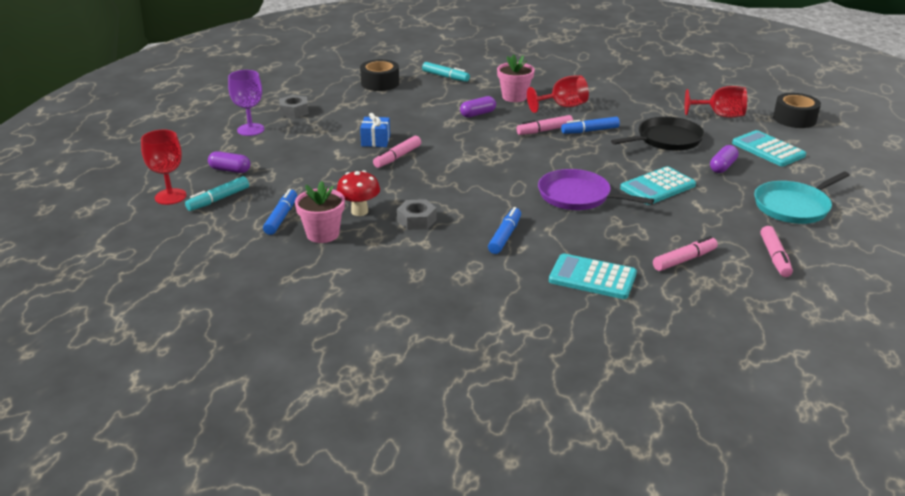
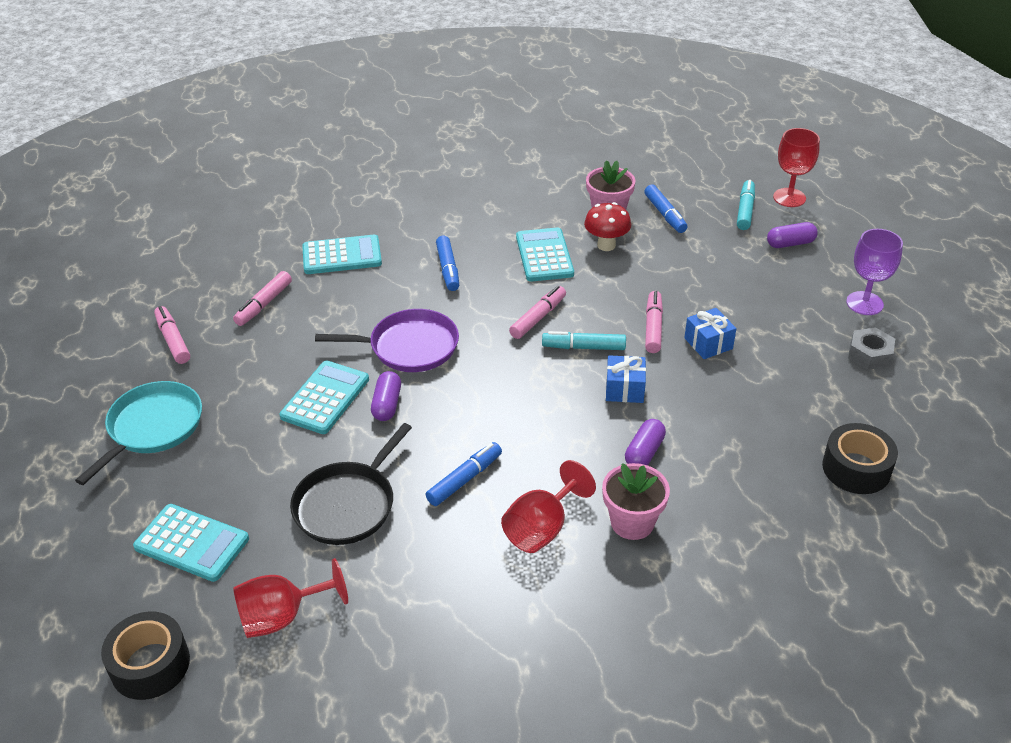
camera: 150 degrees right, 10 degrees up
grey nut [397,199,437,230] -> turquoise calculator [516,227,574,282]
turquoise marker [422,62,470,82] -> turquoise marker moved to [542,331,626,350]
pink marker [516,115,573,135] -> pink marker moved to [509,286,566,339]
purple capsule [710,145,739,173] -> purple capsule moved to [371,371,401,421]
none -> blue gift [606,355,646,403]

